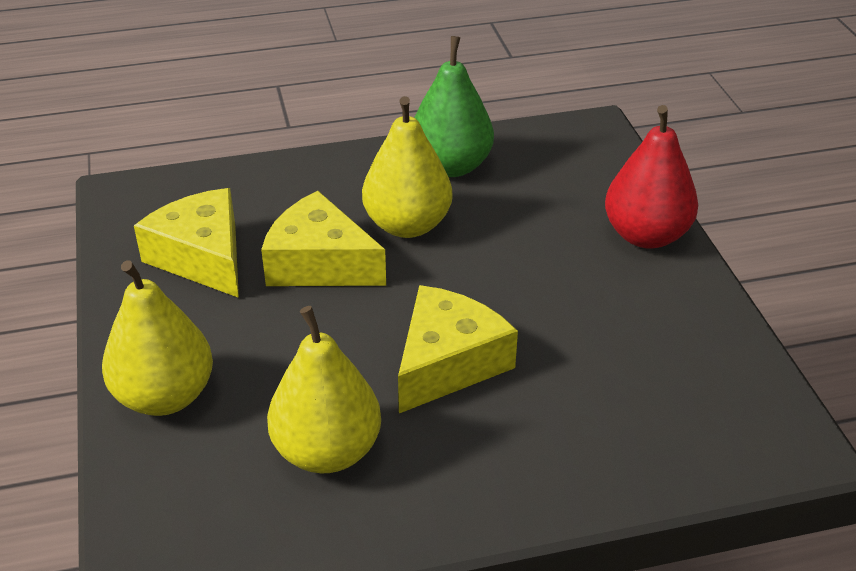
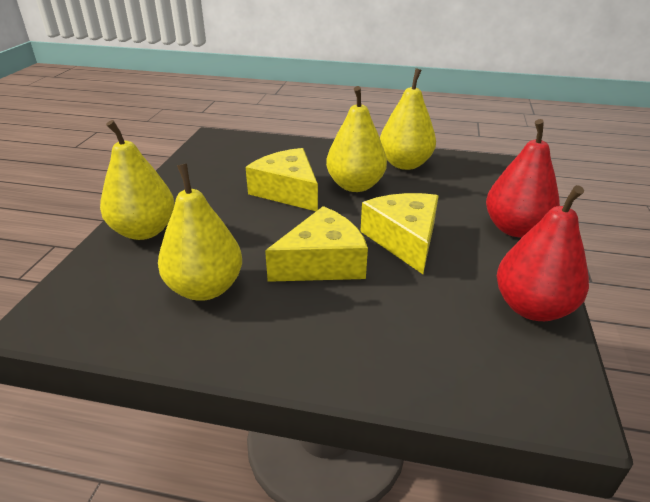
camera: 25 degrees right, 5 degrees down
yellow cheese [134,188,239,298] -> yellow cheese moved to [360,193,438,274]
green pear [414,36,494,177] -> yellow pear [380,68,436,170]
none -> red pear [497,185,589,321]

